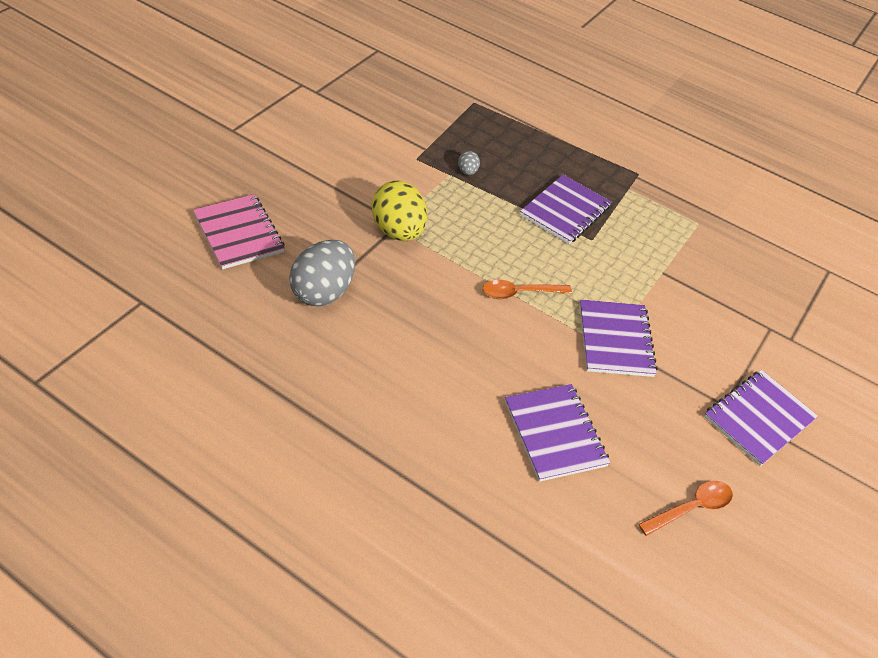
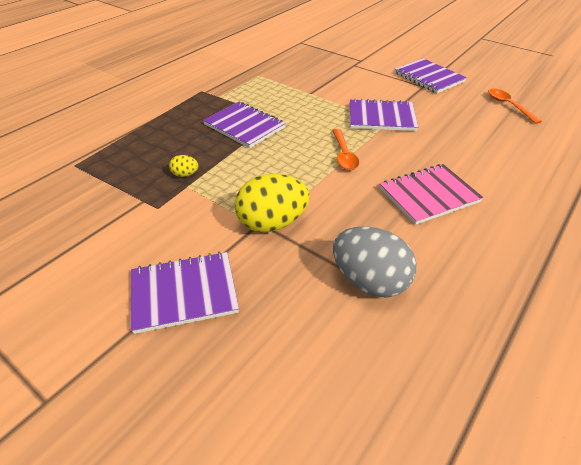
camera: 80 degrees left, 5 degrees down
pink notebook [193,194,285,269] -> pink notebook moved to [380,164,484,225]
grey egg [458,151,480,175] -> yellow egg [169,155,199,177]
purple notebook [505,384,610,482] -> purple notebook moved to [131,252,239,334]

